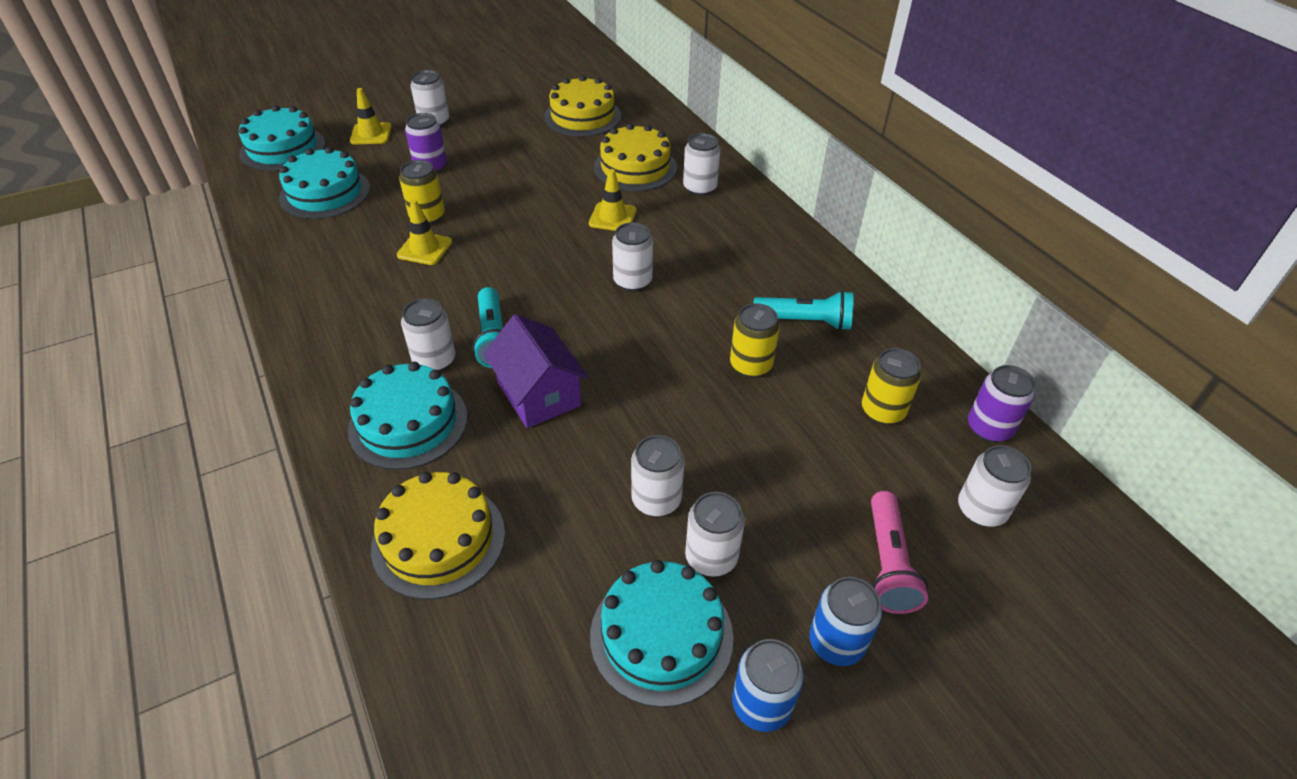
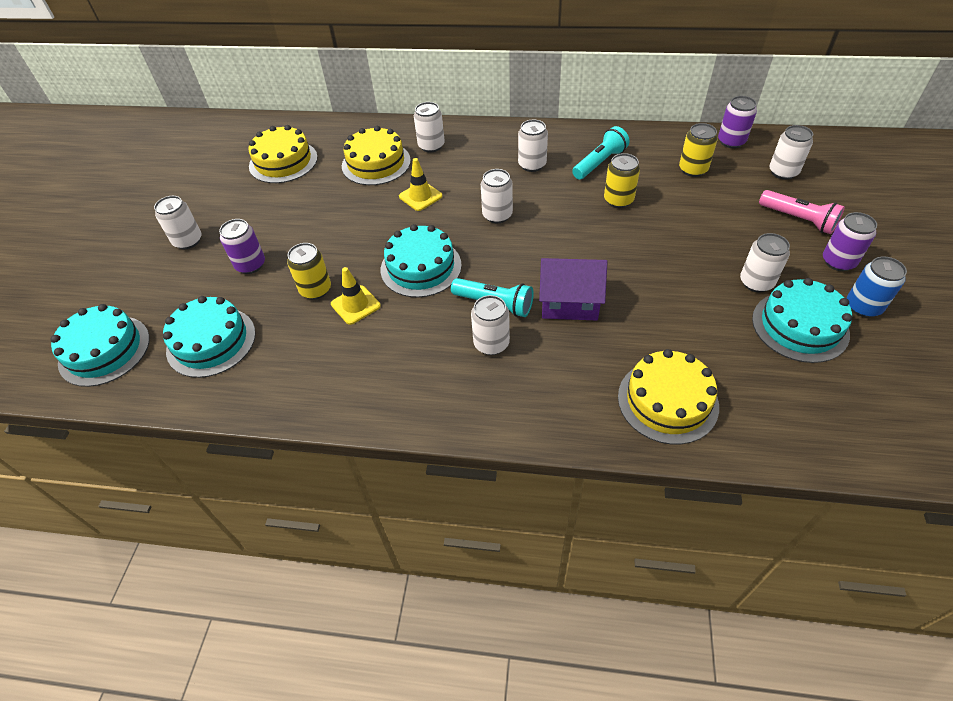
camera: 50 degrees left, 5 degrees up
turquoise cake [348,362,467,470] -> turquoise cake moved to [381,224,462,298]
yellow traffic cone [350,88,392,145] -> none
white can [631,435,684,517] -> white can moved to [518,119,548,172]
blue can [809,577,882,666] -> purple can [823,212,877,271]

